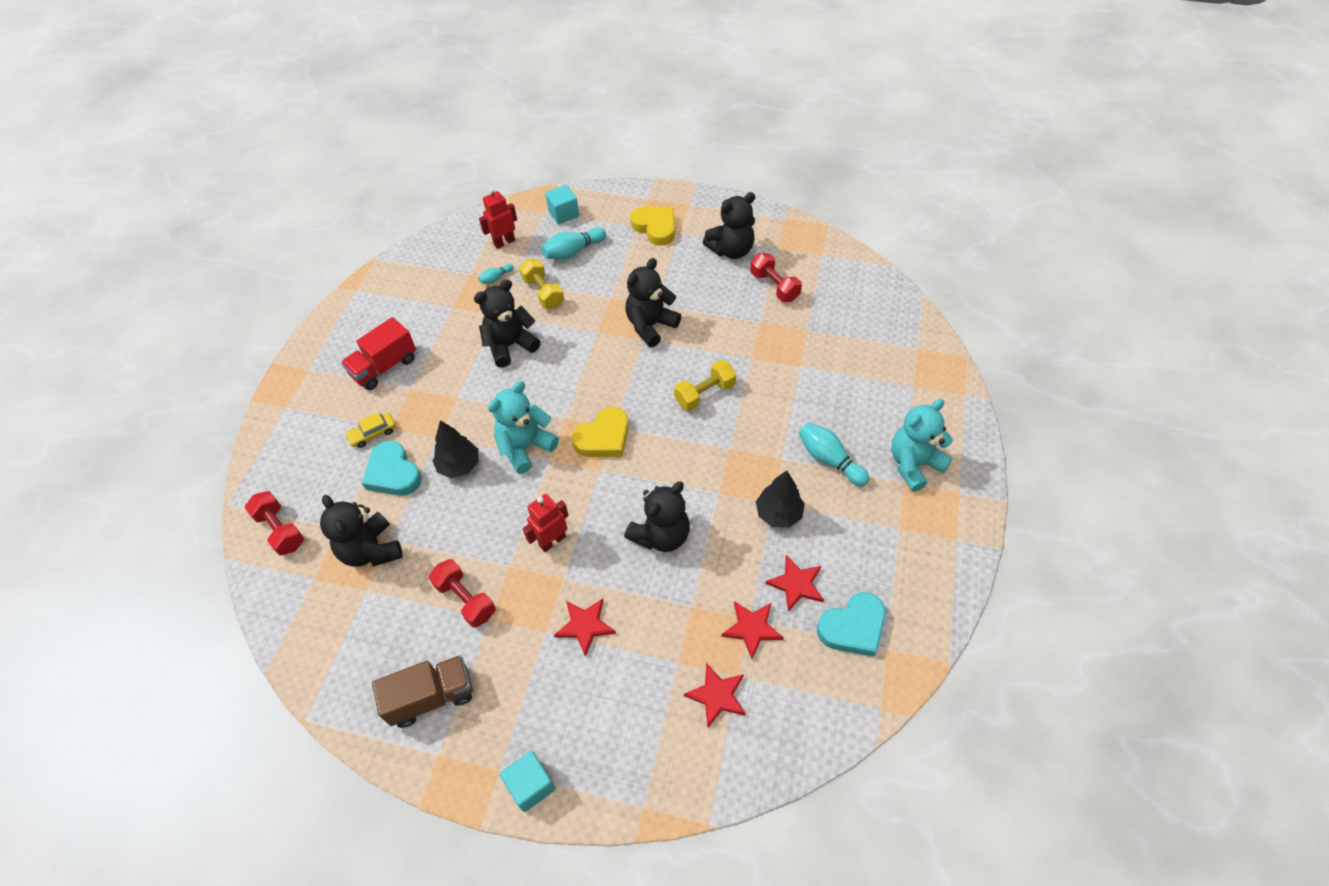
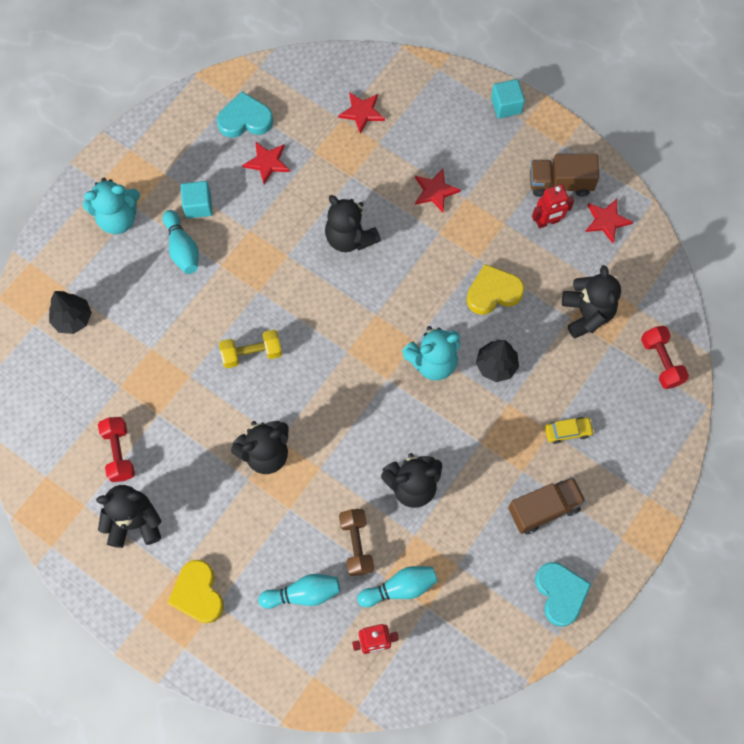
camera: 160 degrees left, 15 degrees up
red truck [341,317,416,390] -> brown truck [508,477,586,534]
turquoise heart [362,440,422,496] -> turquoise heart moved to [535,562,591,627]
red dumbbell [429,559,496,628] -> none
turquoise bowling pin [478,264,514,284] -> turquoise bowling pin [357,566,438,607], size x1.84
yellow dumbbell [519,259,564,309] -> brown dumbbell [339,509,374,576]
red robot [523,494,569,552] -> red robot moved to [532,184,574,228]
turquoise cube [545,185,579,224] -> turquoise cube moved to [181,181,213,218]
yellow heart [572,407,629,457] -> yellow heart moved to [467,264,524,315]
black teddy bear [624,481,690,552] -> black teddy bear turned 105 degrees counterclockwise [325,195,381,252]
red star [721,601,784,659] -> red star moved to [585,199,633,243]
black tree [756,470,805,528] -> black tree moved to [49,291,92,334]

